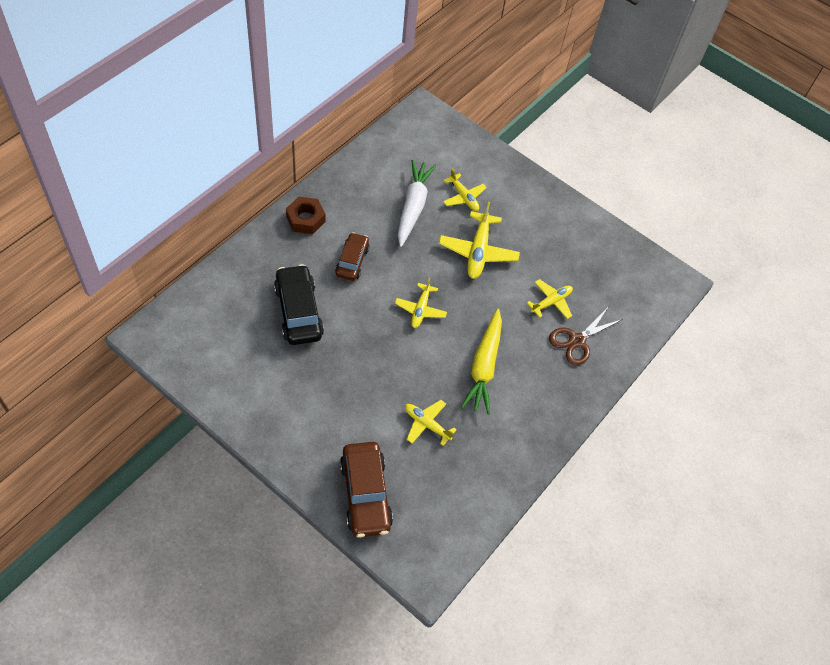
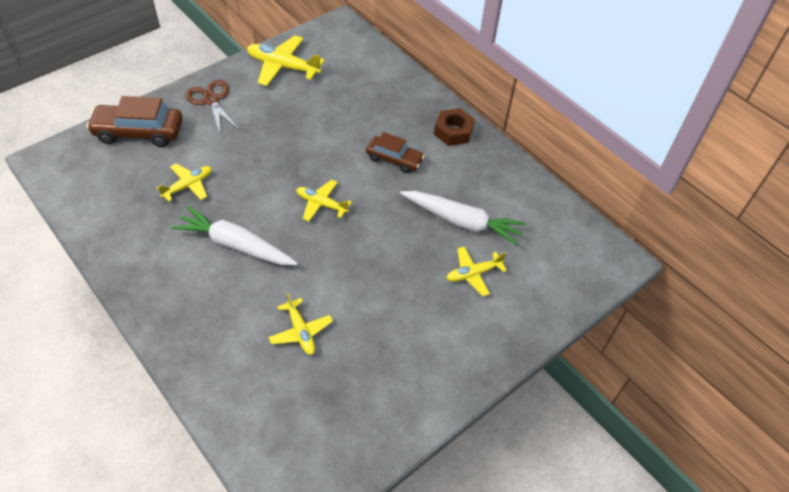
camera: 105 degrees right, 5 degrees down
black car [274,264,324,345] -> none
yellow plane [439,201,520,279] -> yellow plane moved to [247,35,325,86]
yellow carrot [461,309,502,415] -> white carrot [171,206,298,265]
brown scissors [549,308,623,365] -> brown scissors moved to [185,80,239,136]

